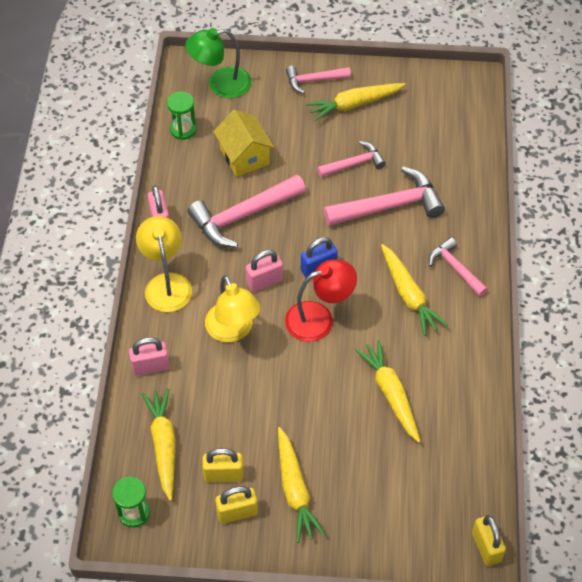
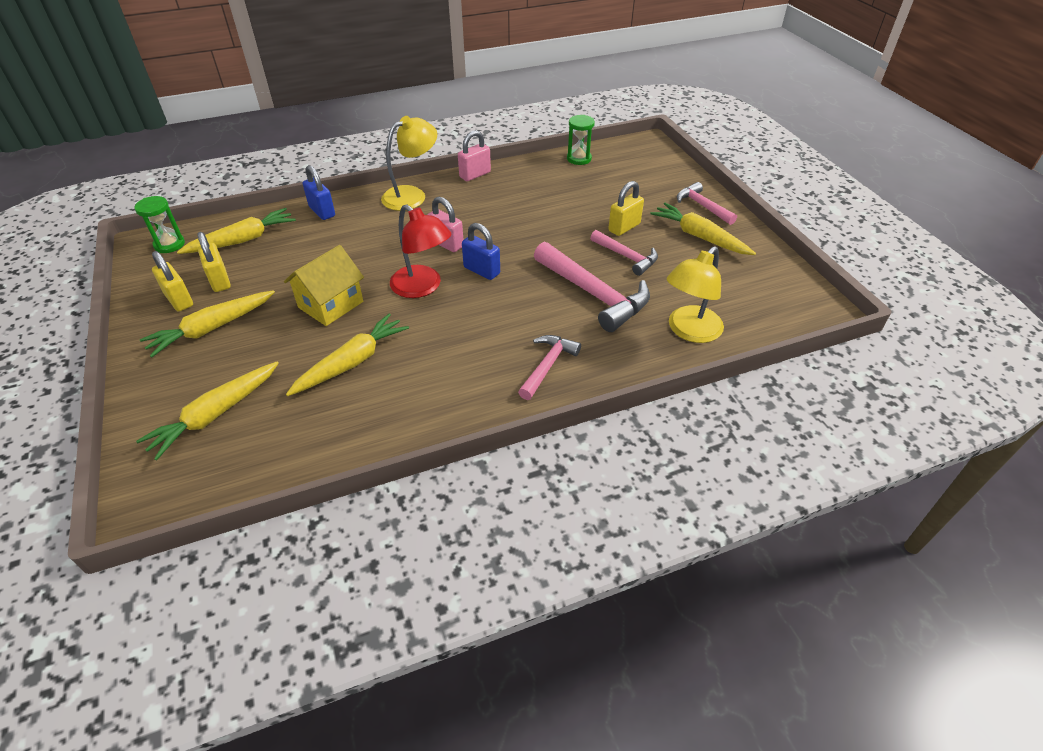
camera: 65 degrees right, 10 degrees down
pink padlock [129,337,170,376] -> blue padlock [303,165,335,220]
green lamp [185,28,251,98] -> none
pink hammer [187,175,306,248] -> none
yellow lamp [205,275,261,342] -> yellow lamp moved to [667,246,724,343]
yellow house [213,109,275,177] -> yellow house moved to [284,245,364,326]
yellow carrot [381,244,448,336] -> yellow carrot moved to [136,362,279,460]
yellow padlock [472,515,506,566] -> yellow padlock moved to [608,181,644,236]

